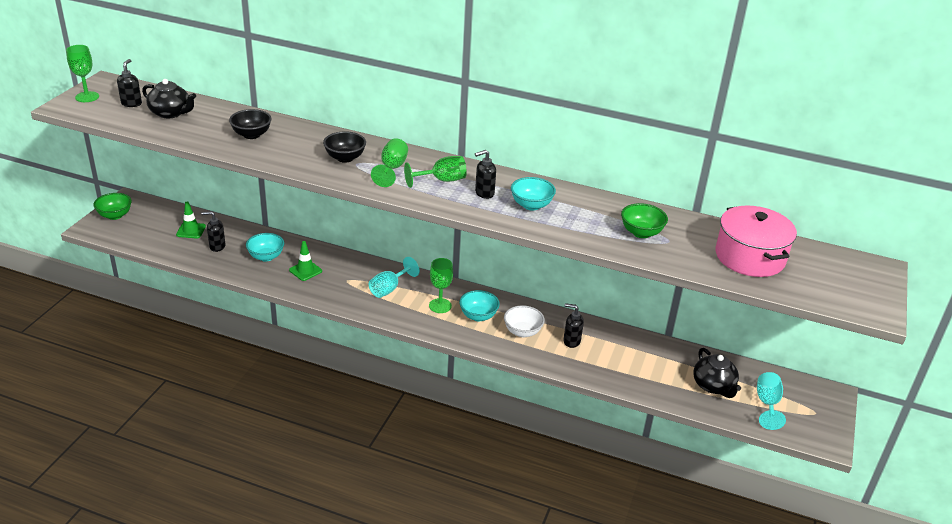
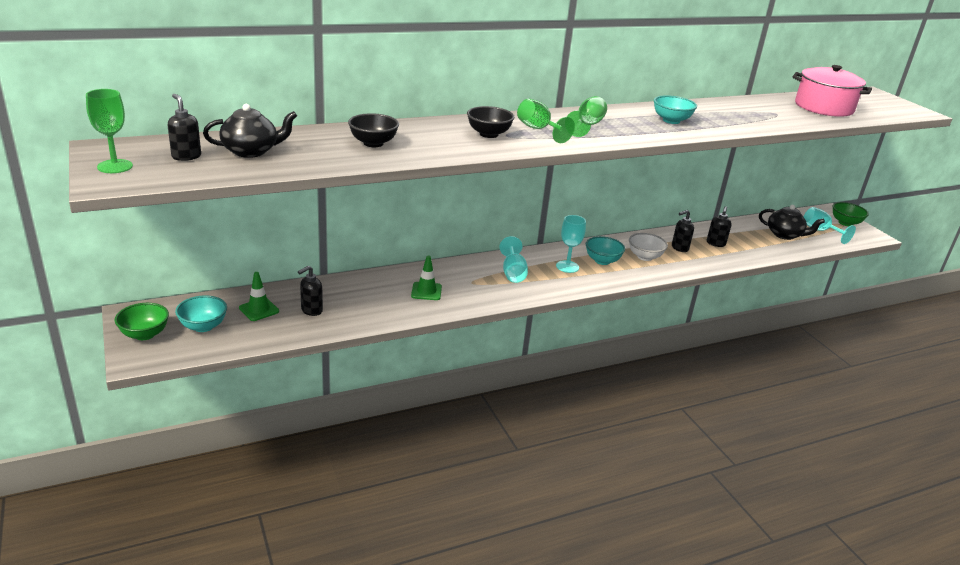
camera: 45 degrees left, 5 degrees down
turquoise bowl [246,233,284,262] -> turquoise bowl moved to [175,295,227,332]
green goblet [429,258,453,313] -> turquoise goblet [556,215,586,273]
black soap dispenser [475,150,496,199] -> black soap dispenser moved to [707,206,732,247]
green bowl [621,203,668,238] -> green bowl moved to [832,202,869,226]

